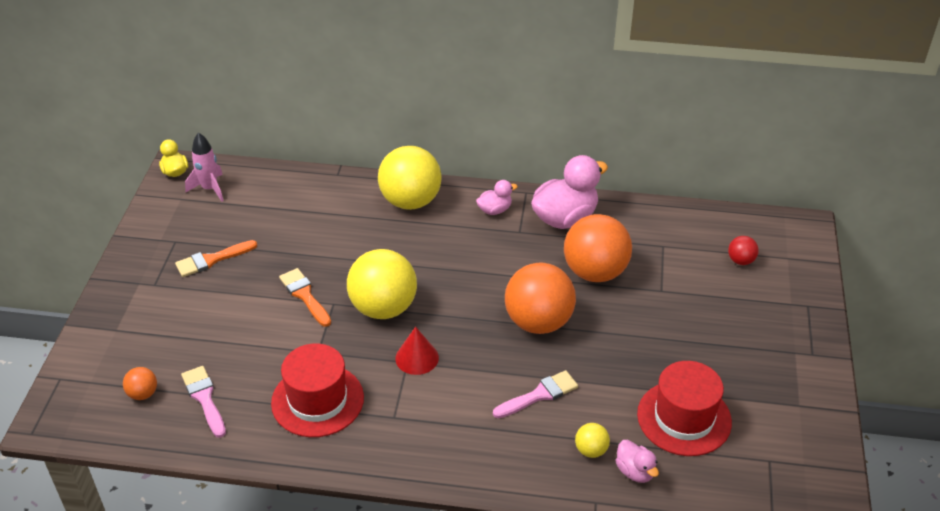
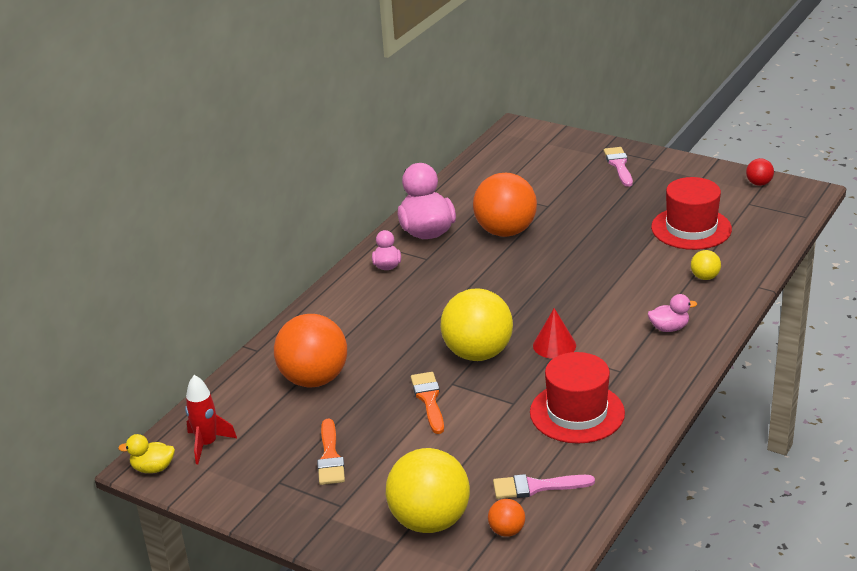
camera: 65 degrees left, 10 degrees down
pink rocket [185,133,224,201] -> red rocket [185,375,237,464]
orange brush [279,268,331,327] -> orange brush turned 90 degrees clockwise [411,372,444,434]
yellow ball [378,146,442,210] -> yellow ball moved to [386,448,470,533]
pink brush [493,370,578,418] -> pink brush moved to [603,147,633,187]
orange ball [505,263,576,334] -> orange ball moved to [274,314,347,387]
pink duck [615,440,659,483] -> pink duck moved to [648,294,697,332]
red ball [728,236,759,265] -> red ball moved to [746,158,774,186]

